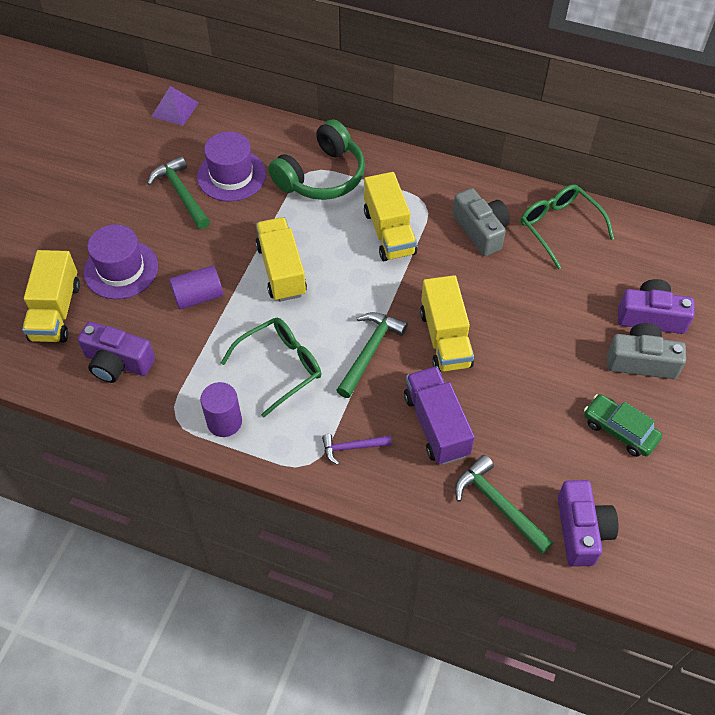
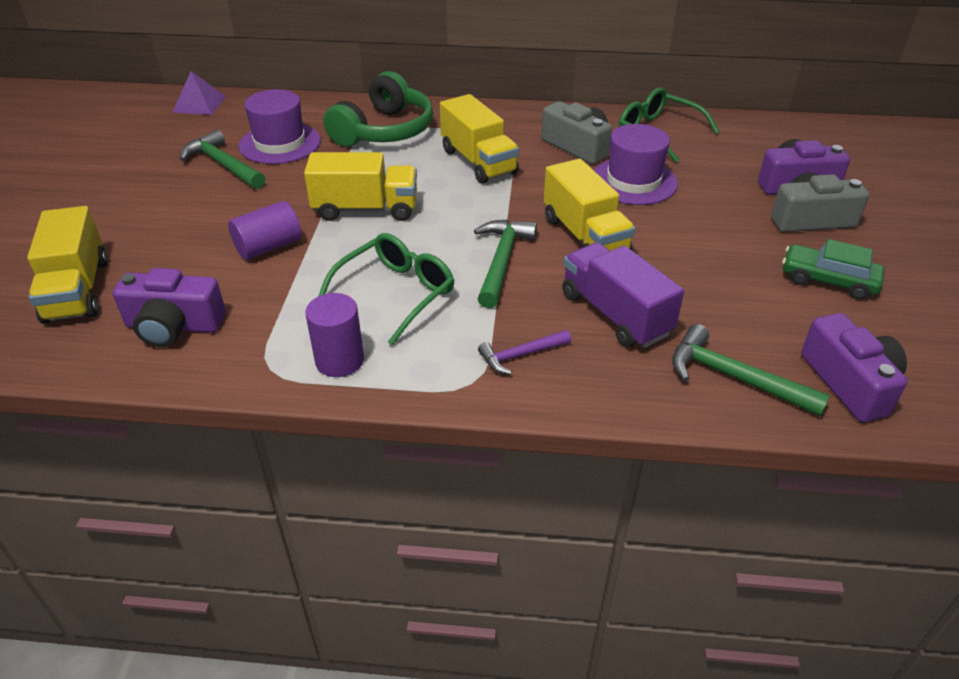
camera: 15 degrees left, 15 degrees down
purple hat [84,224,158,299] -> purple hat moved to [594,124,678,205]
yellow truck [255,217,307,302] -> yellow truck turned 120 degrees clockwise [304,152,417,221]

